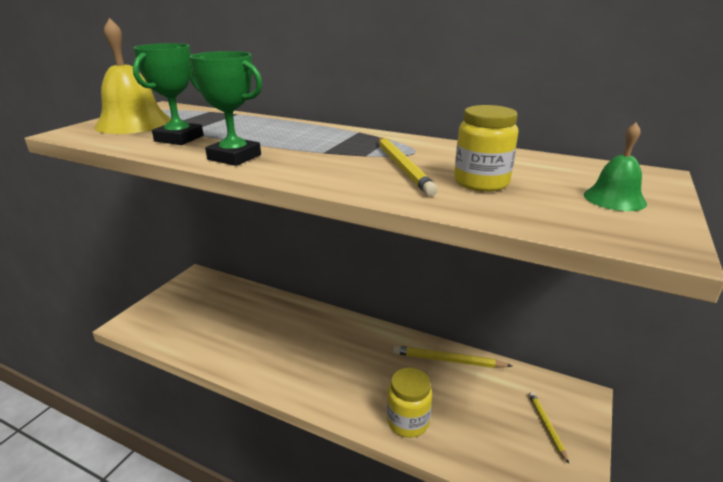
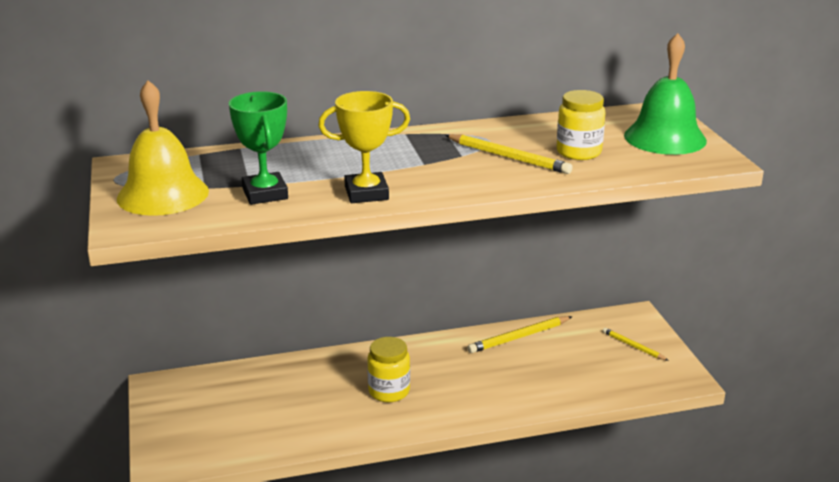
camera: 40 degrees left, 0 degrees up
green trophy [188,51,262,166] -> yellow trophy [318,91,410,203]
yellow jar [387,368,432,438] -> yellow jar moved to [367,337,410,402]
green bell [584,123,647,211] -> green bell [624,33,707,155], size x1.89

